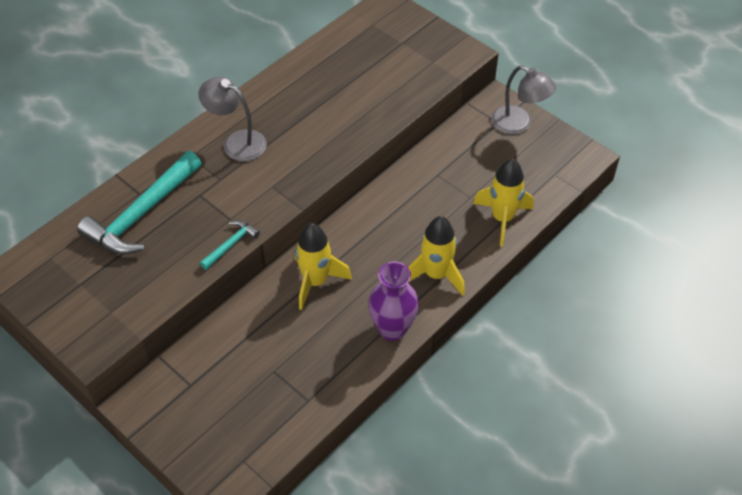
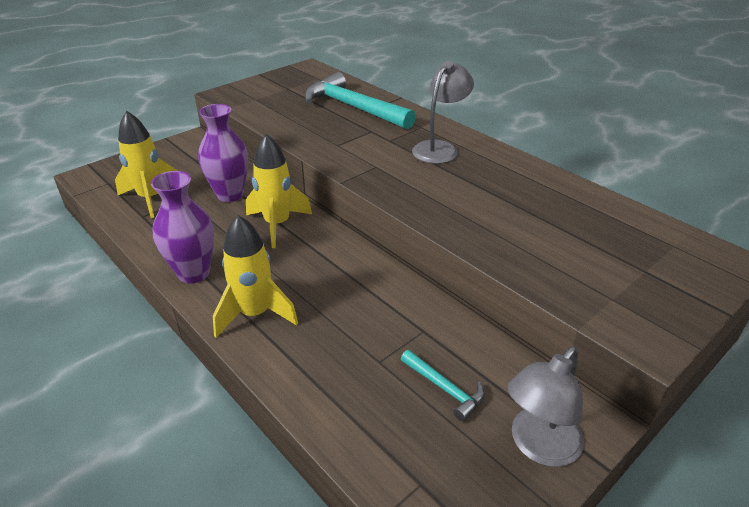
camera: 95 degrees right, 15 degrees down
turquoise hammer [200,220,260,270] -> turquoise hammer moved to [401,350,485,421]
yellow rocket [473,158,534,246] -> yellow rocket moved to [115,111,177,218]
none -> purple vase [198,104,248,202]

